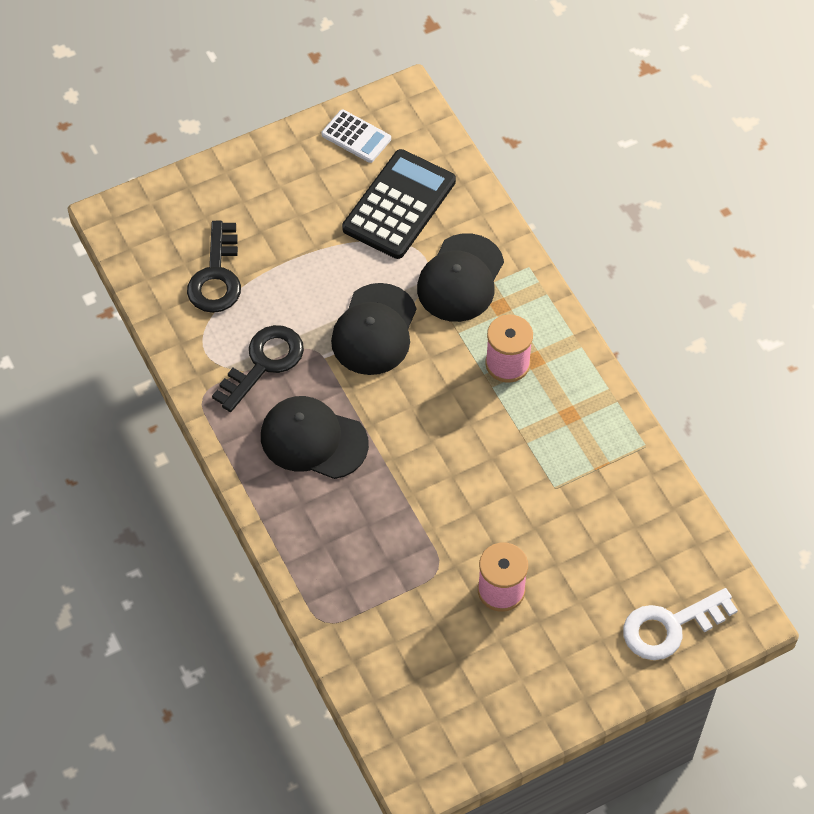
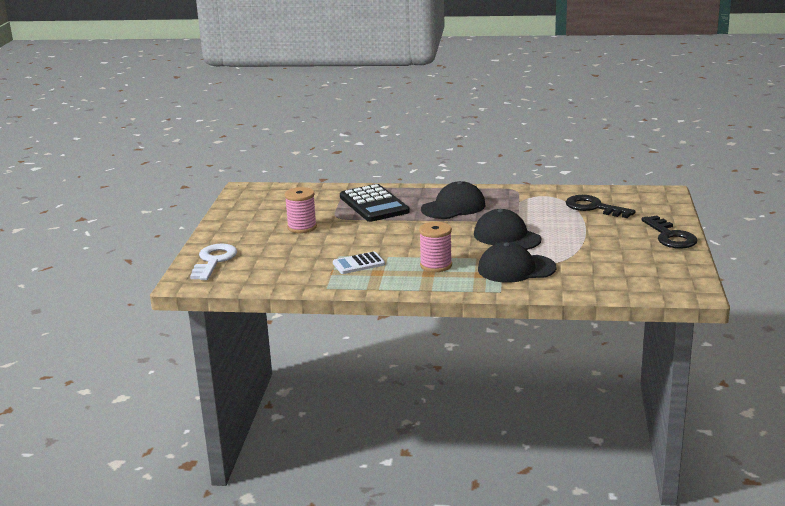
camera: 125 degrees right, 35 degrees down
black key [212,325,304,412] -> black key moved to [641,215,697,249]
white calculator [321,110,391,163] -> white calculator moved to [333,251,385,274]
black calculator [342,149,456,259] -> black calculator moved to [340,184,410,222]
black cap [417,233,504,322] -> black cap turned 60 degrees counterclockwise [478,242,556,283]

